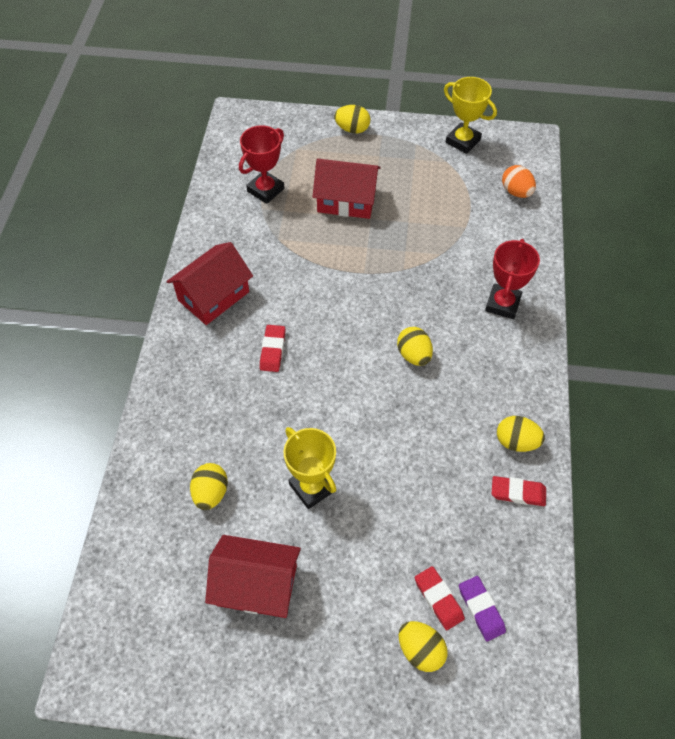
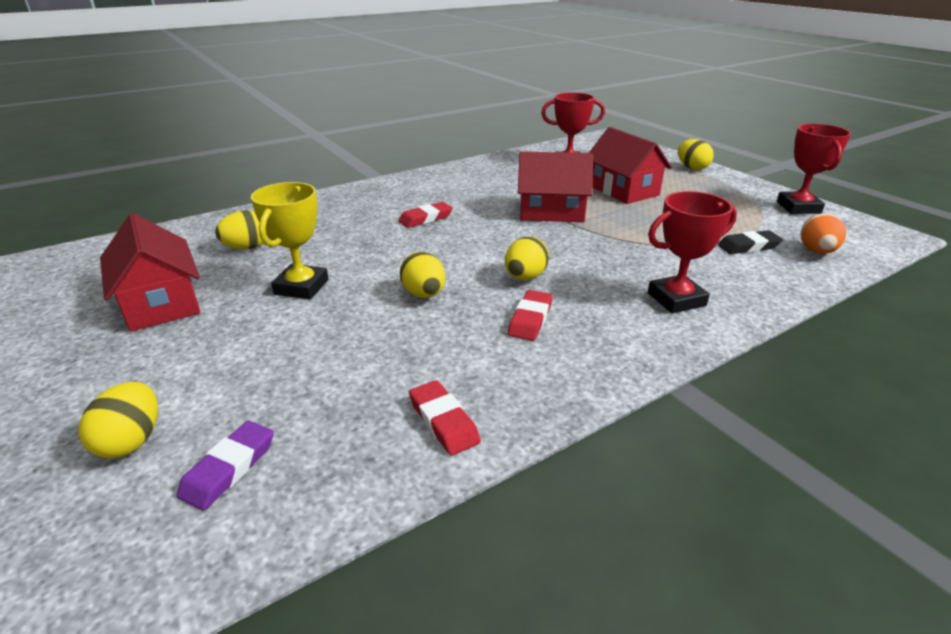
camera: 50 degrees right, 25 degrees down
red house [166,242,253,325] -> red house moved to [518,151,593,222]
red eraser [415,566,465,630] -> red eraser moved to [508,290,553,341]
yellow trophy [444,77,497,154] -> red trophy [777,124,851,214]
yellow egg [497,416,545,452] -> yellow egg moved to [400,252,445,298]
none -> black eraser [718,230,783,254]

